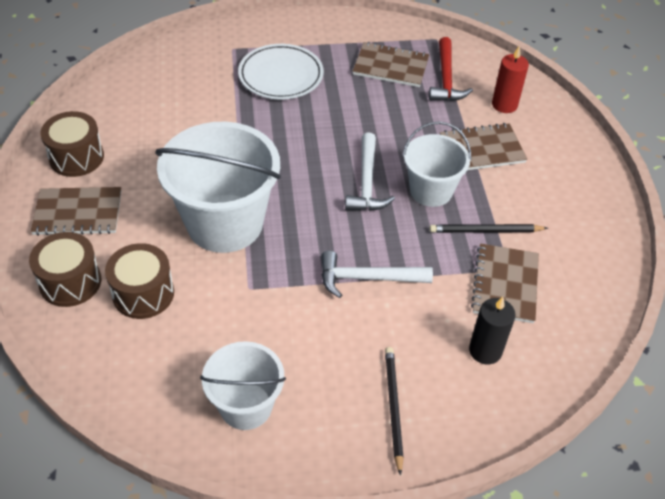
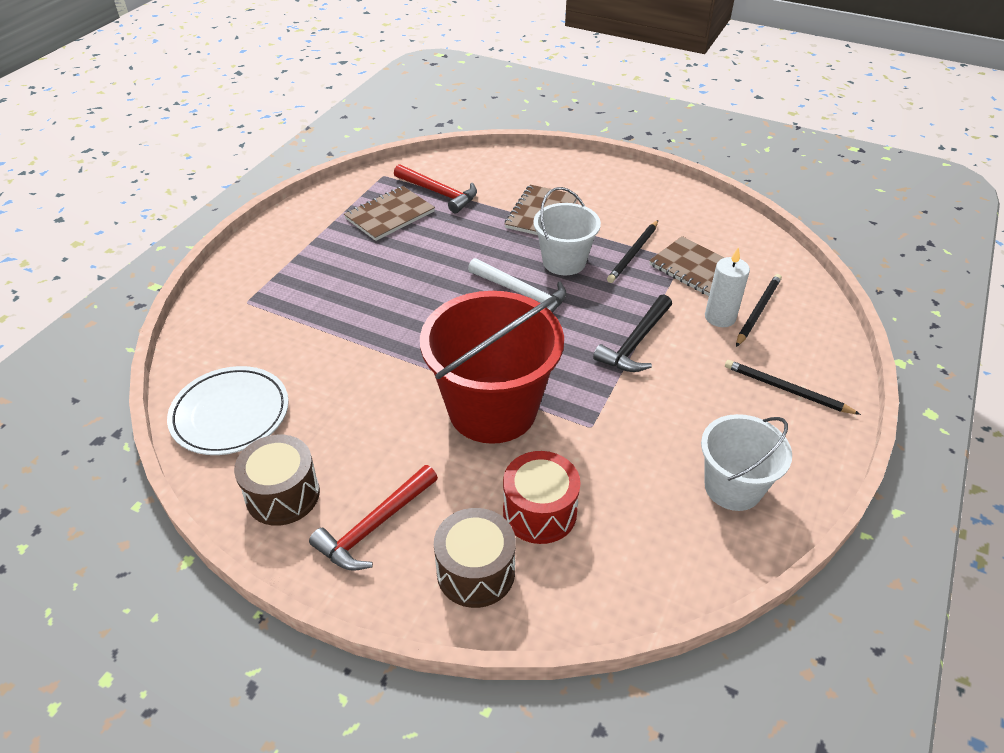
camera: 55 degrees left, 5 degrees down
brown notebook [31,187,121,236] -> red hammer [309,465,438,570]
brown drum [105,243,174,319] -> red drum [503,451,581,544]
white bucket [155,122,281,253] -> red bucket [420,291,564,444]
white plate [238,44,324,100] -> white plate moved to [167,366,289,455]
white hammer [321,251,433,298] -> black hammer [593,295,672,372]
black candle [469,297,516,364] -> black pencil [736,274,782,347]
red candle [492,45,529,113] -> none
none -> white candle [705,247,750,327]

